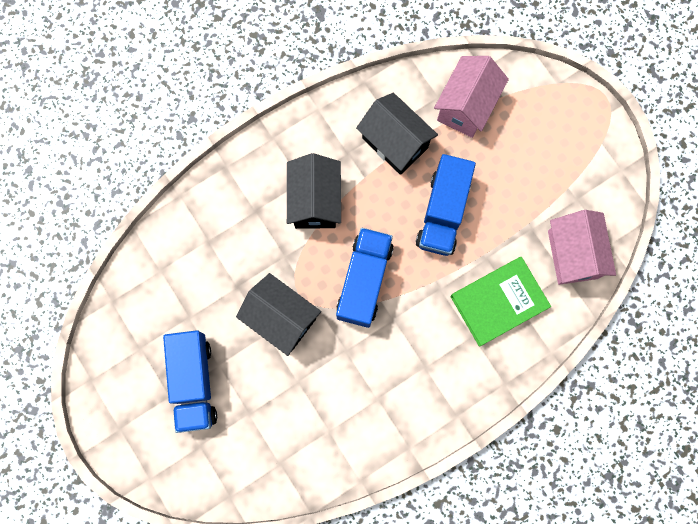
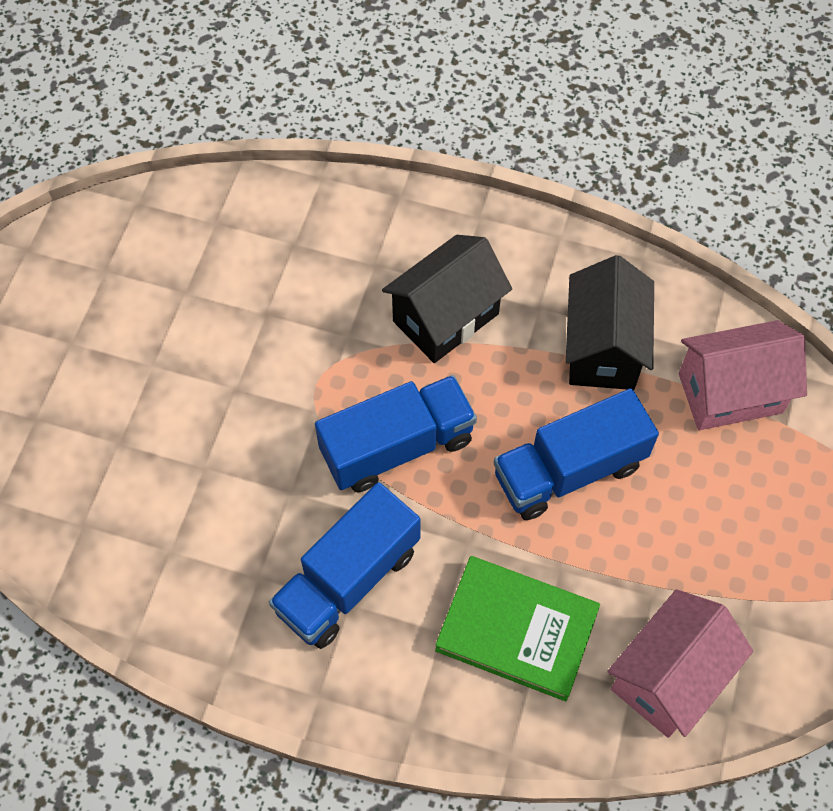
camera: 50 degrees right, 15 degrees down
blue truck [163,330,217,433] -> blue truck moved to [269,482,421,649]
black house [236,273,321,356] -> none

